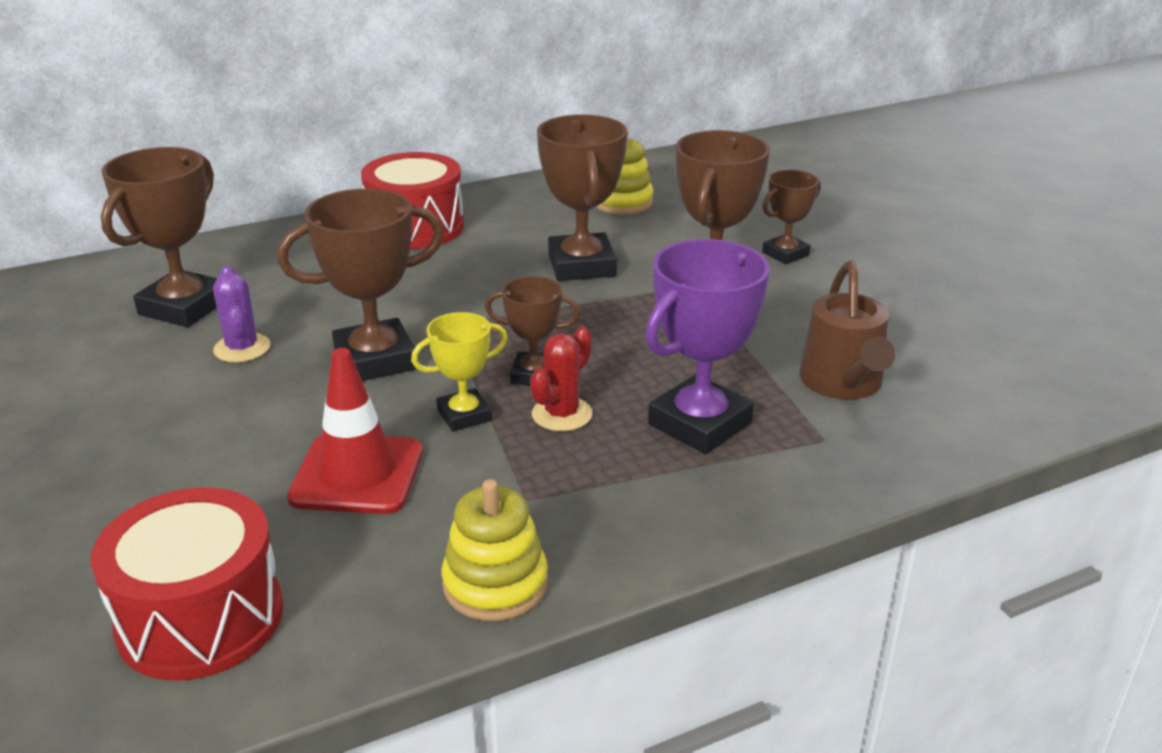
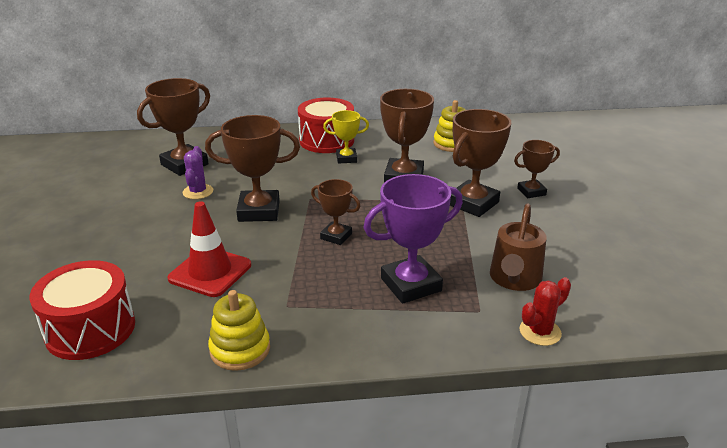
camera: 20 degrees right, 0 degrees up
yellow trophy [411,312,508,431] -> yellow trophy moved to [323,110,369,164]
red cactus [530,326,593,431] -> red cactus moved to [519,277,571,346]

